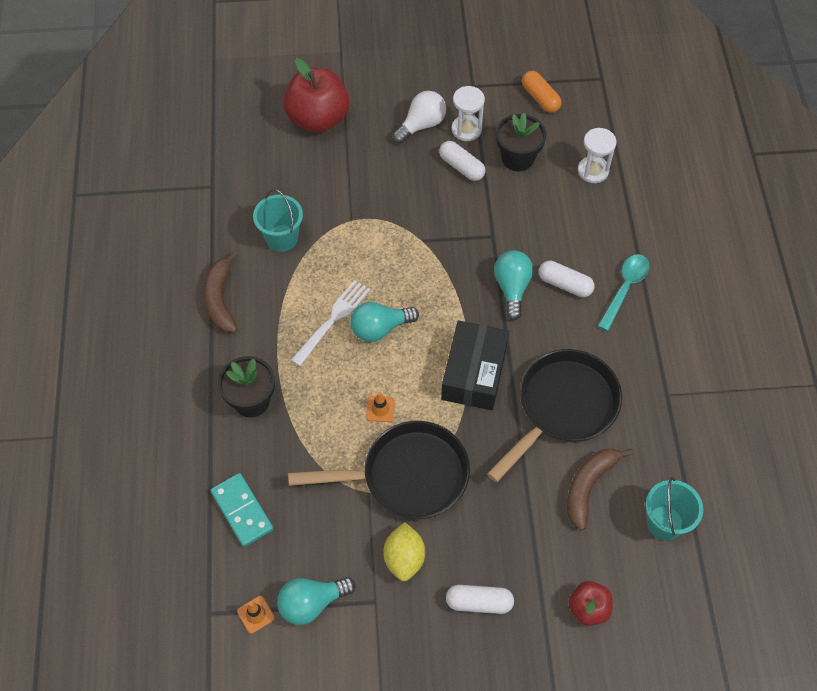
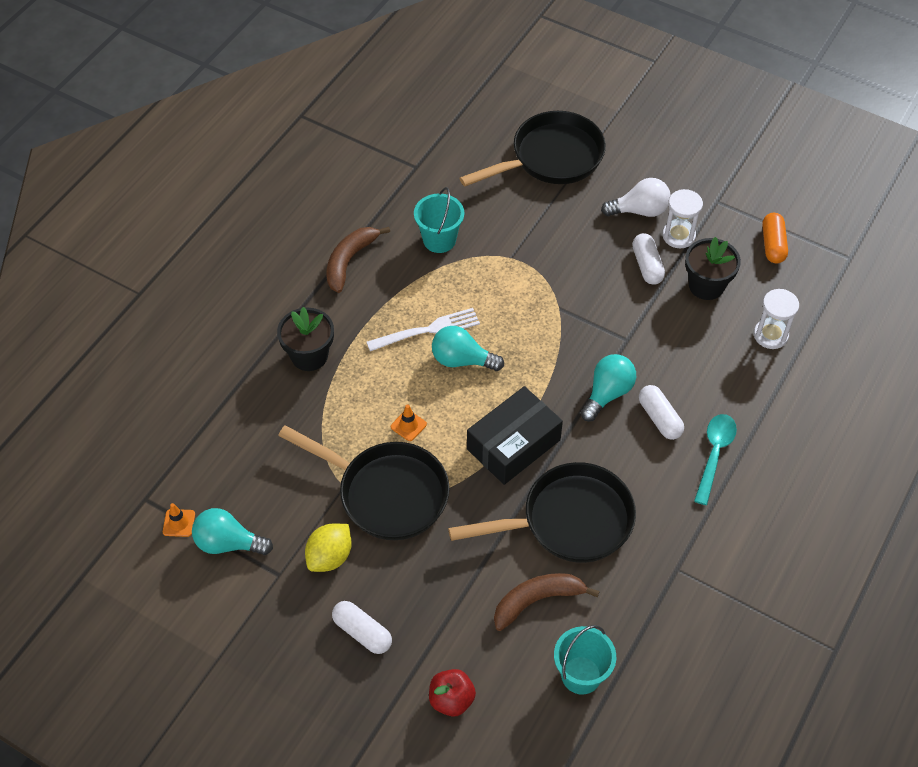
camera: 35 degrees right, 5 degrees down
turquoise domino [210,473,273,547] -> none
red apple [283,58,350,133] -> black pan [460,111,606,186]
turquoise spoon [598,254,650,331] -> turquoise spoon turned 45 degrees counterclockwise [694,414,737,505]

